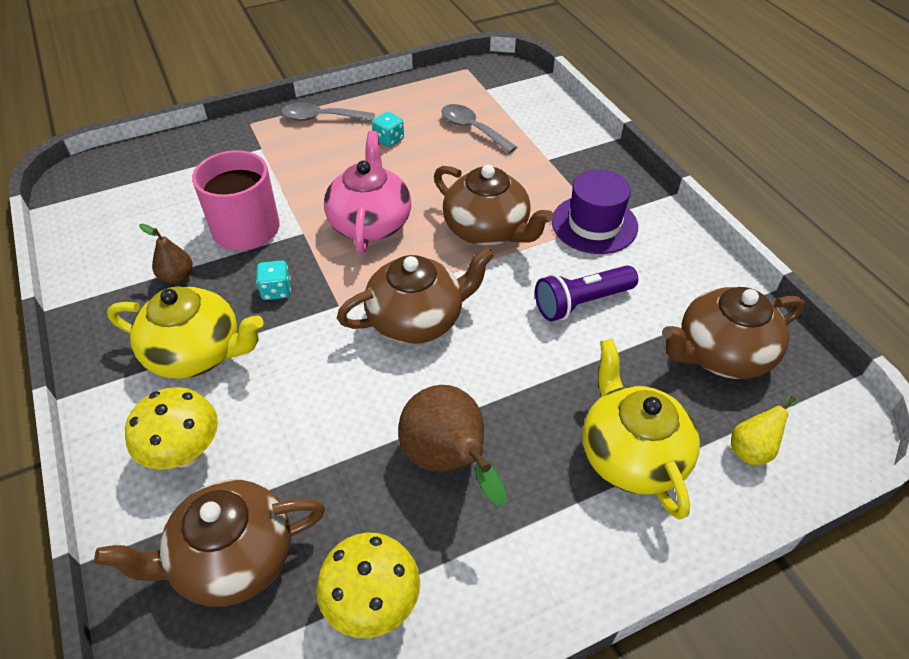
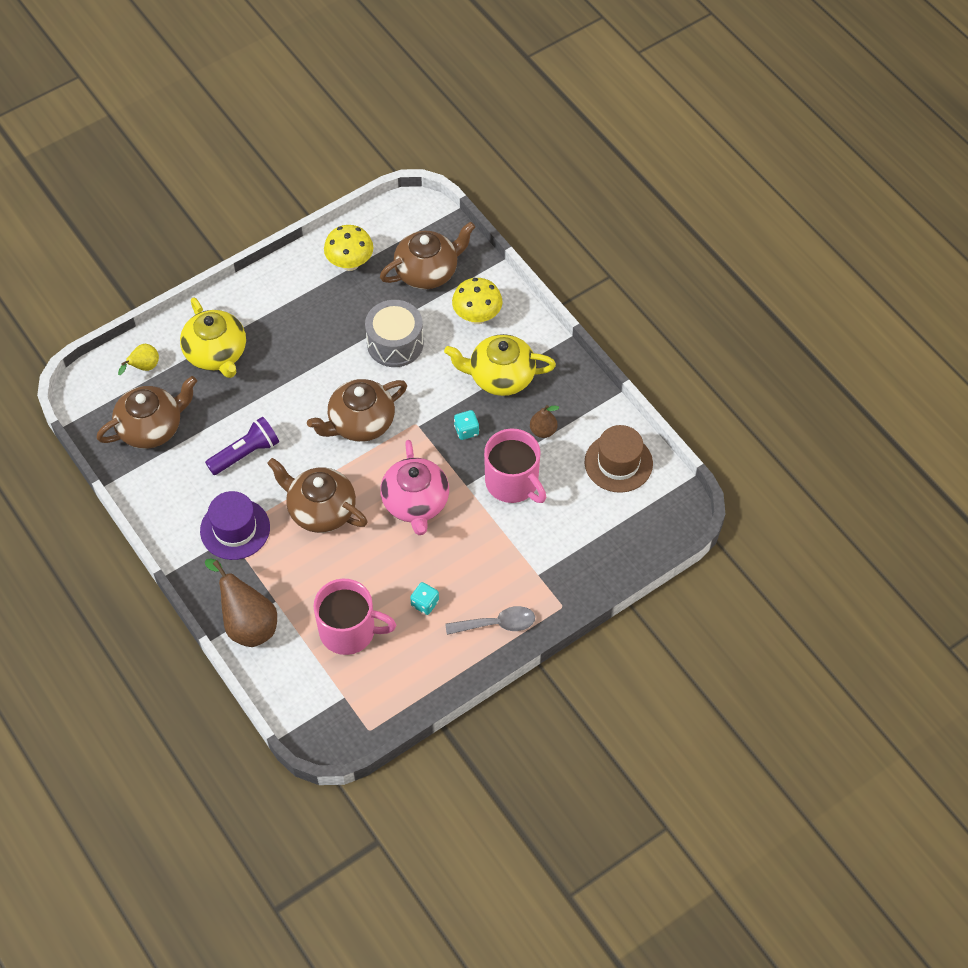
camera: 170 degrees right, 10 degrees up
brown pear [398,385,507,506] -> brown pear moved to [205,558,277,647]
grey spoon [442,104,517,153] -> pink mug [313,579,396,655]
none -> grey drum [365,300,424,367]
none -> brown hat [585,425,653,493]

